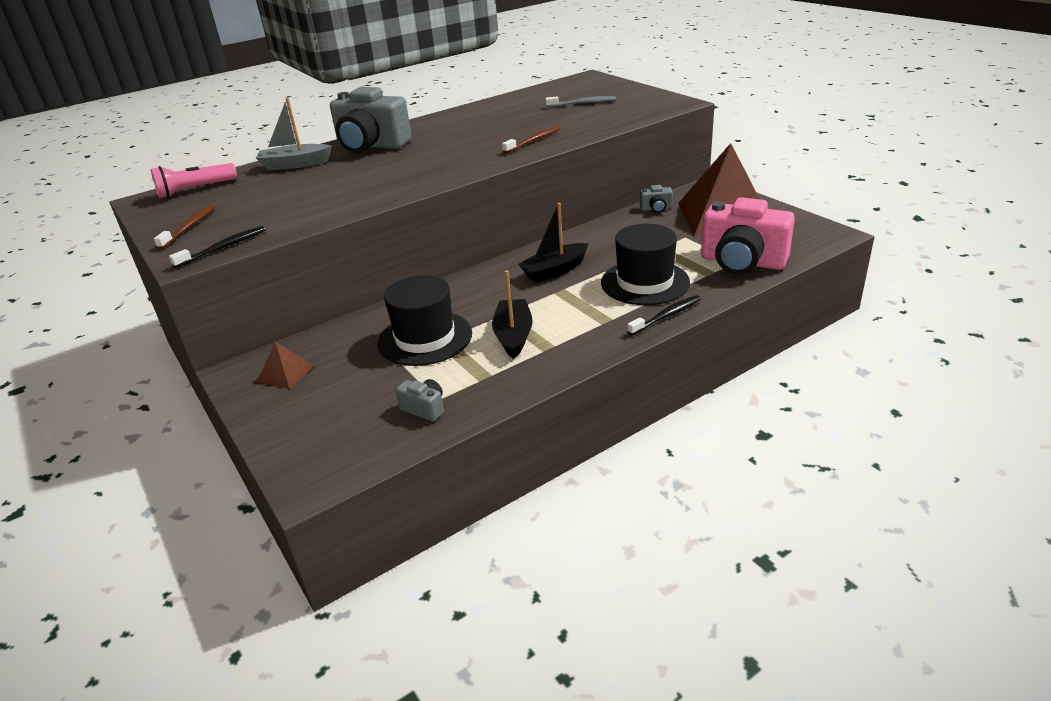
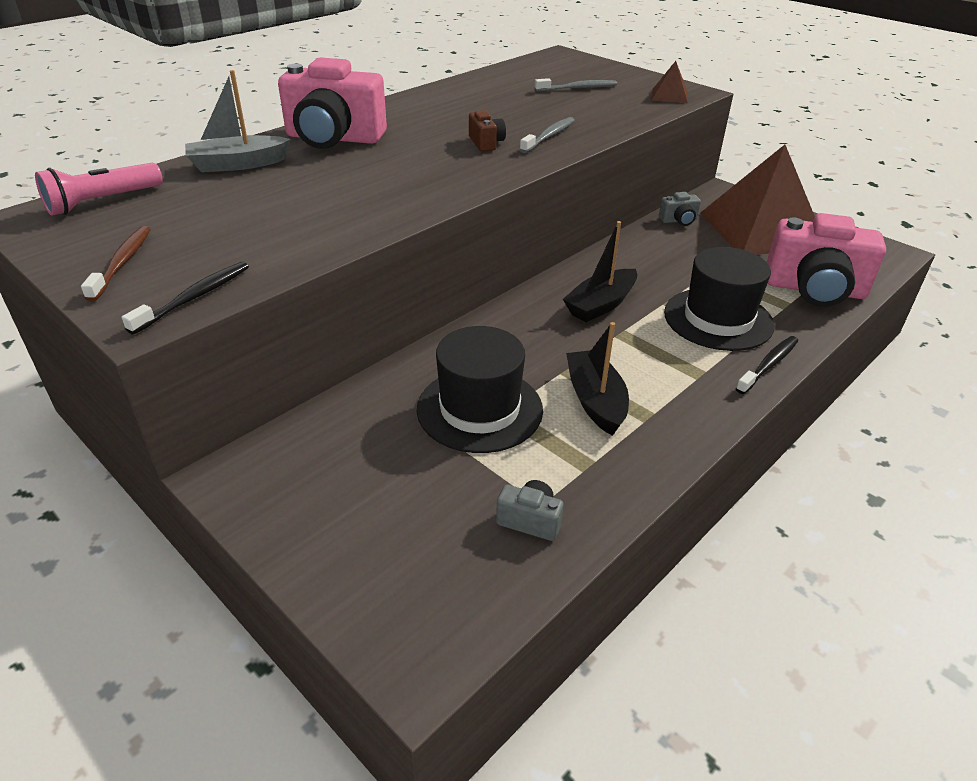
camera: 15 degrees left, 5 degrees up
brown pyramid [257,342,314,389] -> brown pyramid moved to [651,61,688,103]
grey camera [330,87,412,153] -> pink camera [278,58,387,149]
brown toothbrush [502,126,561,153] -> grey toothbrush [520,117,575,153]
none -> brown camera [469,110,506,152]

